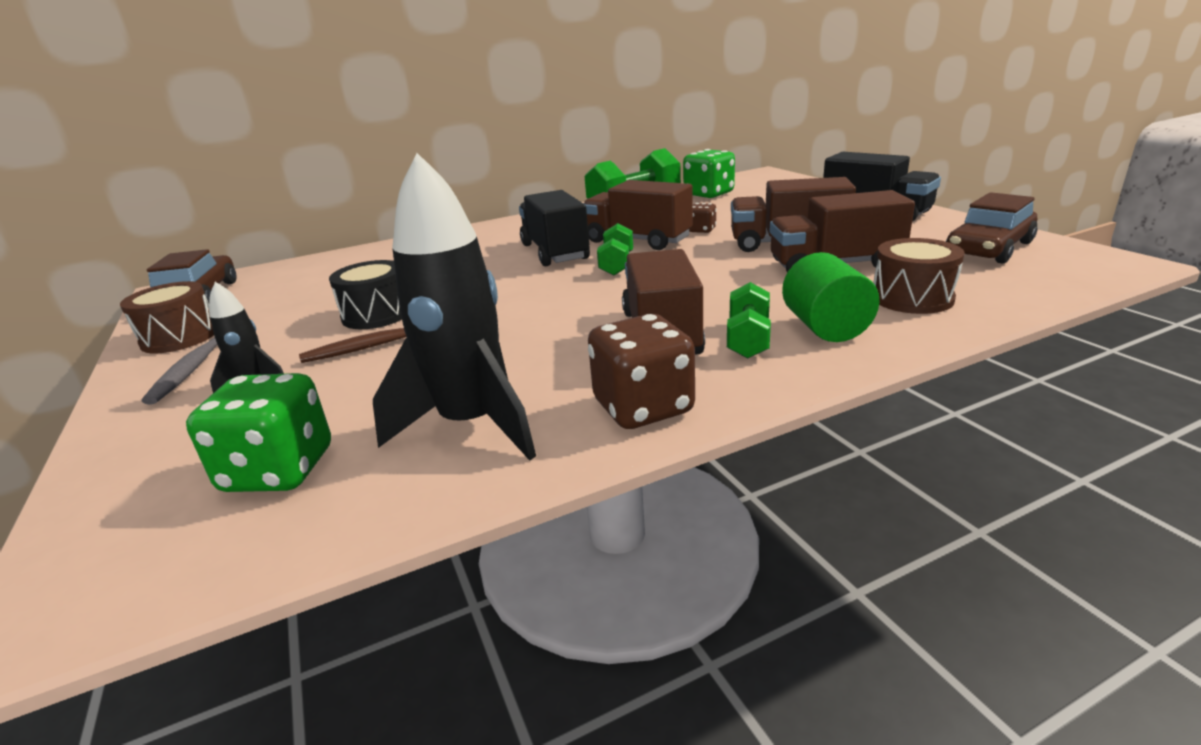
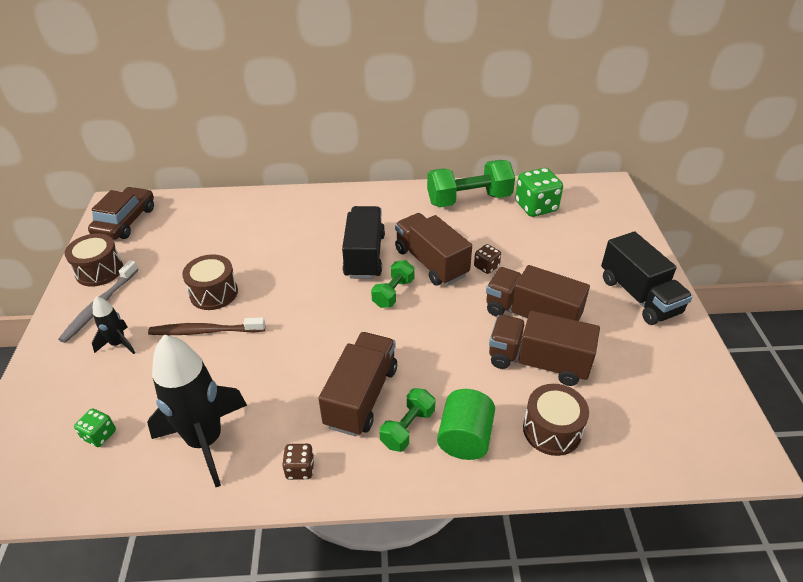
camera: 20 degrees right, 15 degrees up
green dice [186,373,331,492] -> green dice [74,409,116,447], size x0.52
black drum [329,260,402,329] -> brown drum [182,254,238,310]
brown dice [588,314,695,429] -> brown dice [282,444,314,480], size x0.52
brown car [946,192,1038,264] -> none

